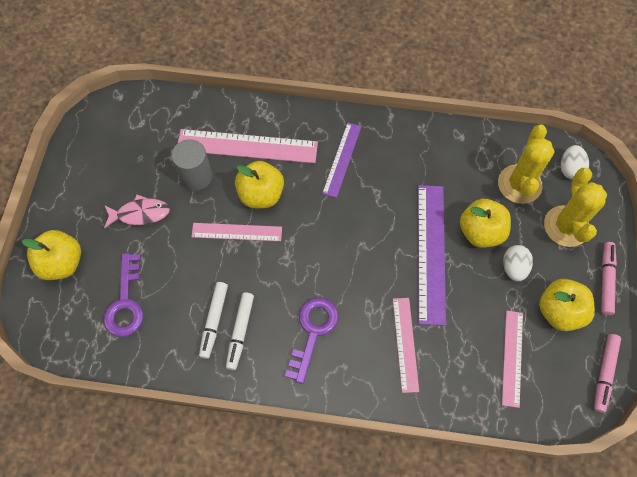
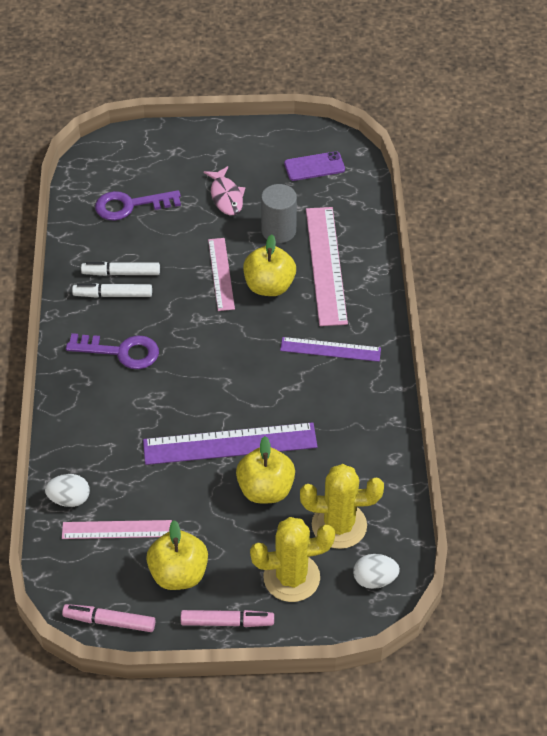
camera: 80 degrees right, 15 degrees down
yellow apple [22,230,81,280] -> none
pink ruler [393,298,419,393] -> none
white egg [503,245,533,282] -> white egg moved to [45,474,90,507]
none -> purple phone [284,151,345,181]

